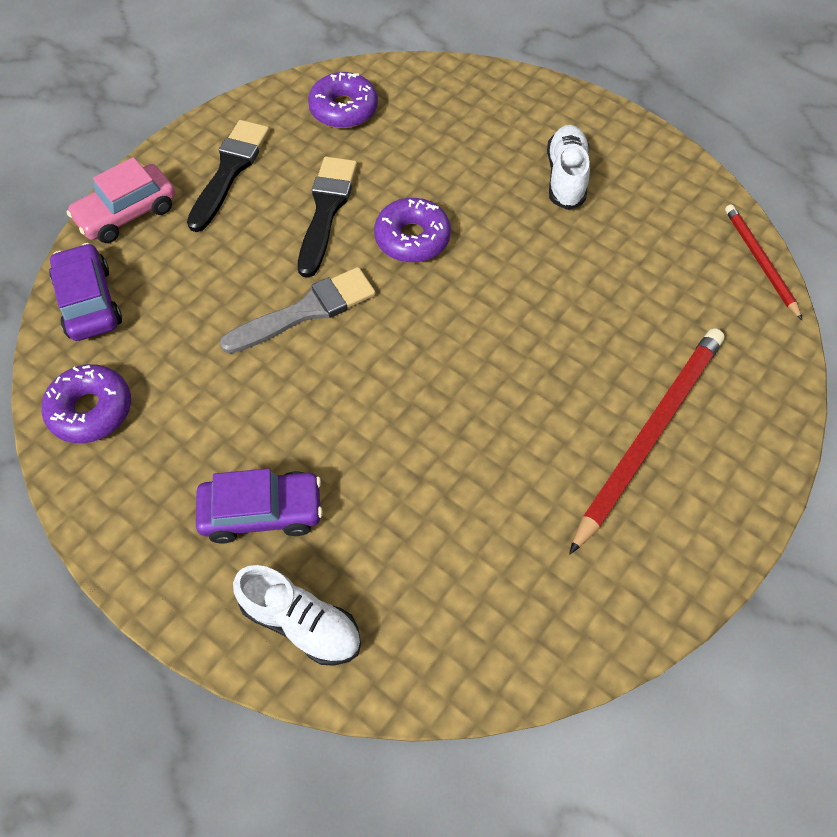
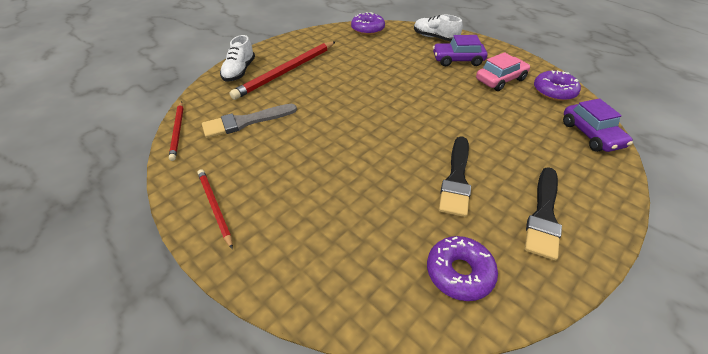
camera: 175 degrees left, 15 degrees down
pink car [67,157,175,243] -> pink car moved to [476,52,530,91]
grey brush [220,267,376,354] -> grey brush moved to [202,104,297,138]
purple donut [374,198,451,263] -> purple donut moved to [351,12,385,35]
white shoe [547,125,590,210] -> white shoe moved to [220,35,255,82]
none -> red pencil [198,169,233,249]

